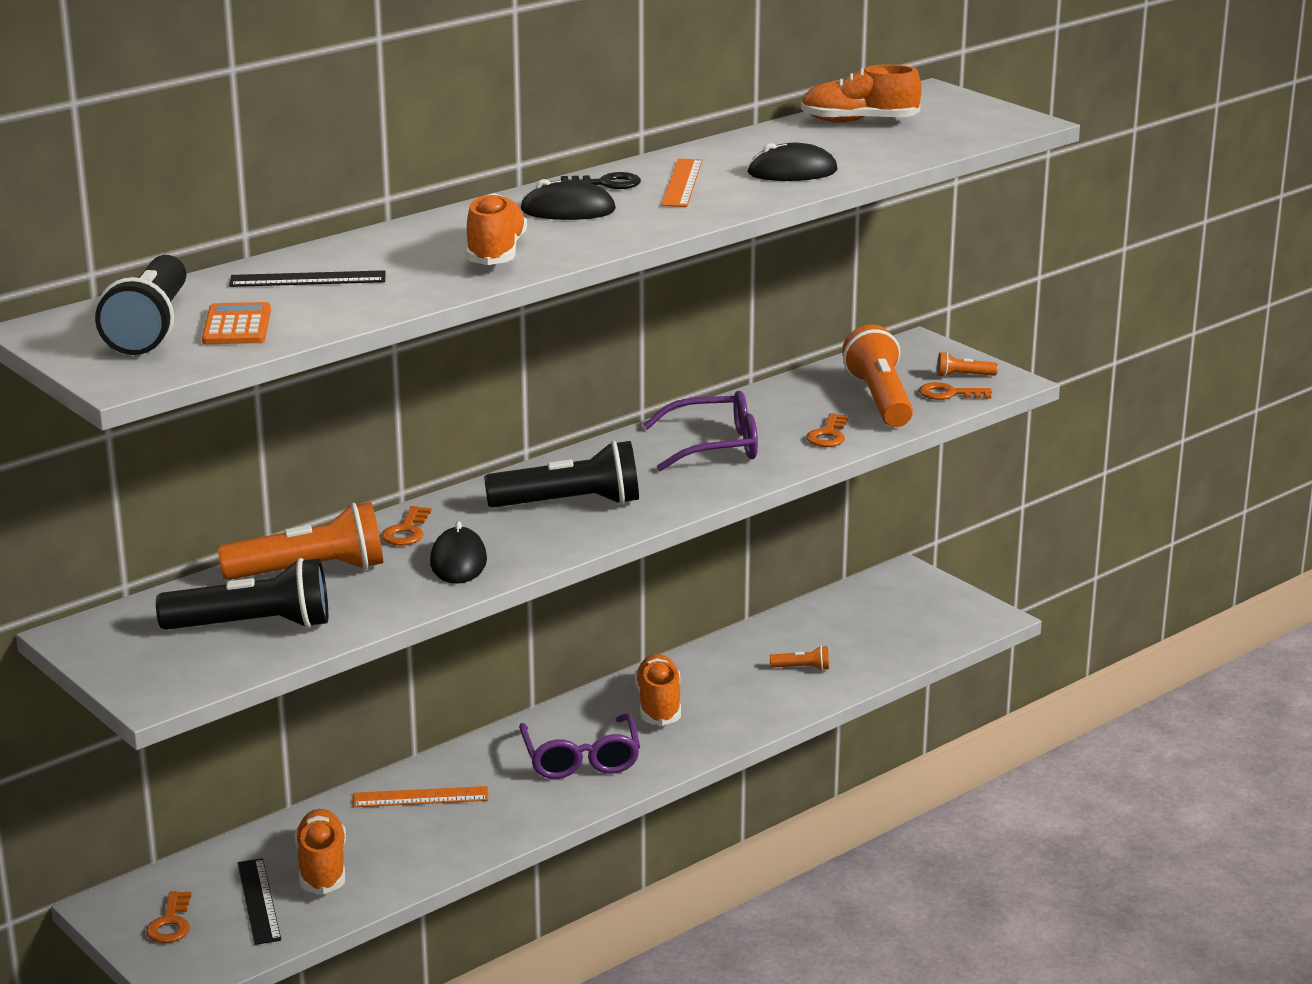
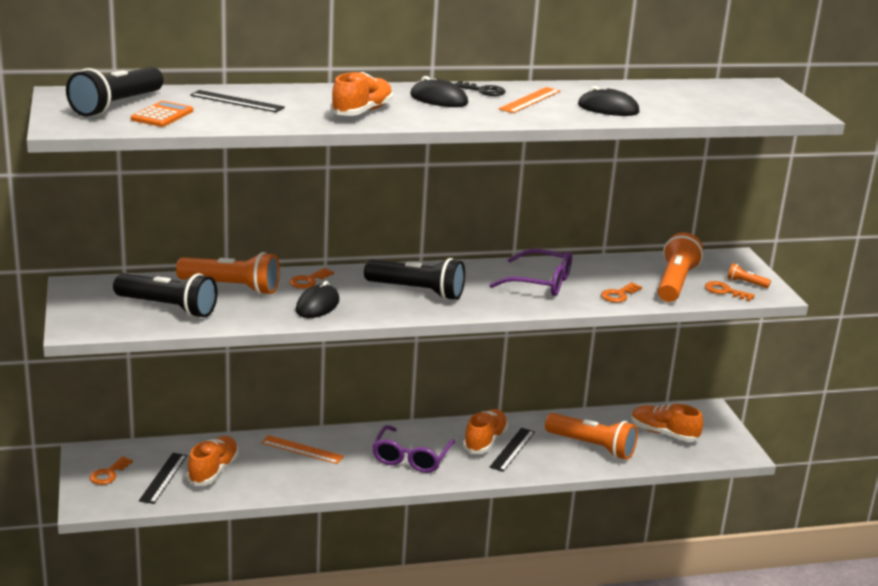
camera: 25 degrees right, 0 degrees up
orange flashlight [770,646,829,671] -> orange flashlight [545,413,638,460], size x2.29
orange shoe [801,65,922,123] -> orange shoe moved to [631,404,703,442]
none -> black ruler [490,428,535,472]

